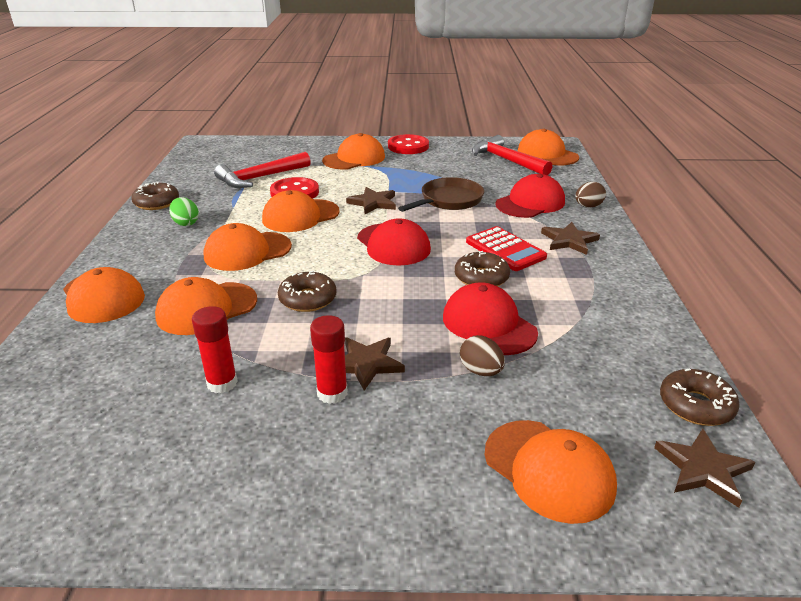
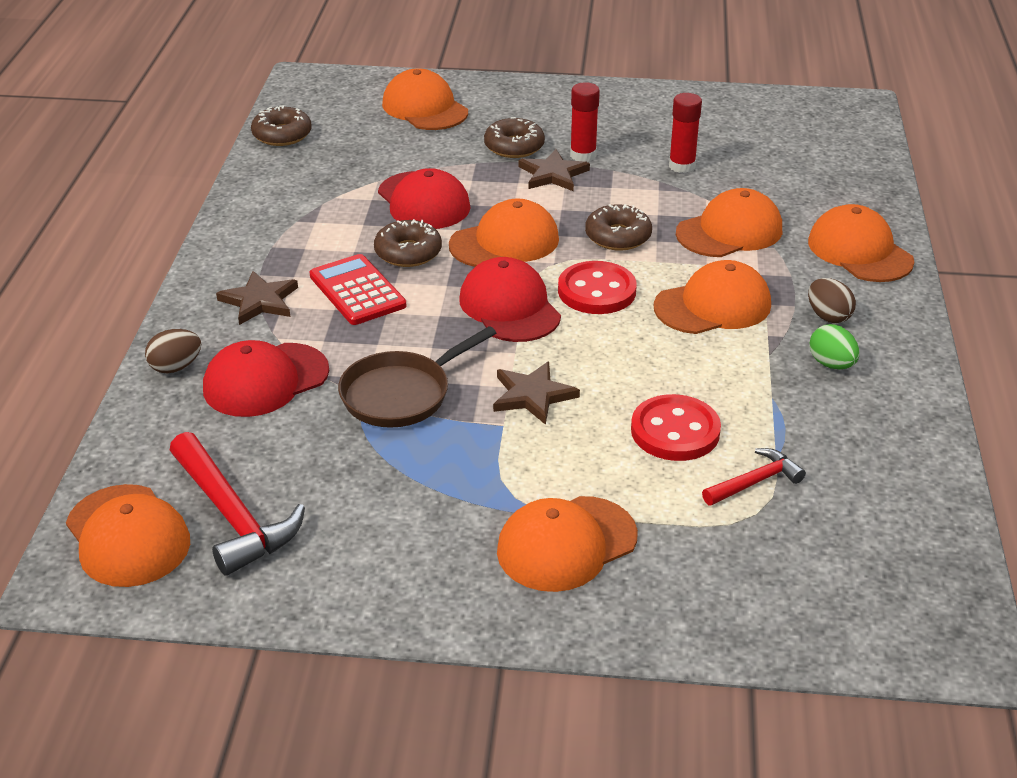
camera: 175 degrees left, 5 degrees up
brown donut [131,182,179,210] -> brown donut moved to [484,117,545,158]
red hammer [214,152,311,188] -> red hammer [702,448,806,506], size x0.56
orange cap [262,190,340,232] -> orange cap moved to [449,198,559,267]
red button [388,134,429,154] -> red button moved to [558,261,637,314]
brown egg [460,335,505,376] -> brown egg moved to [808,278,856,323]
brown star [654,429,755,508] -> none

